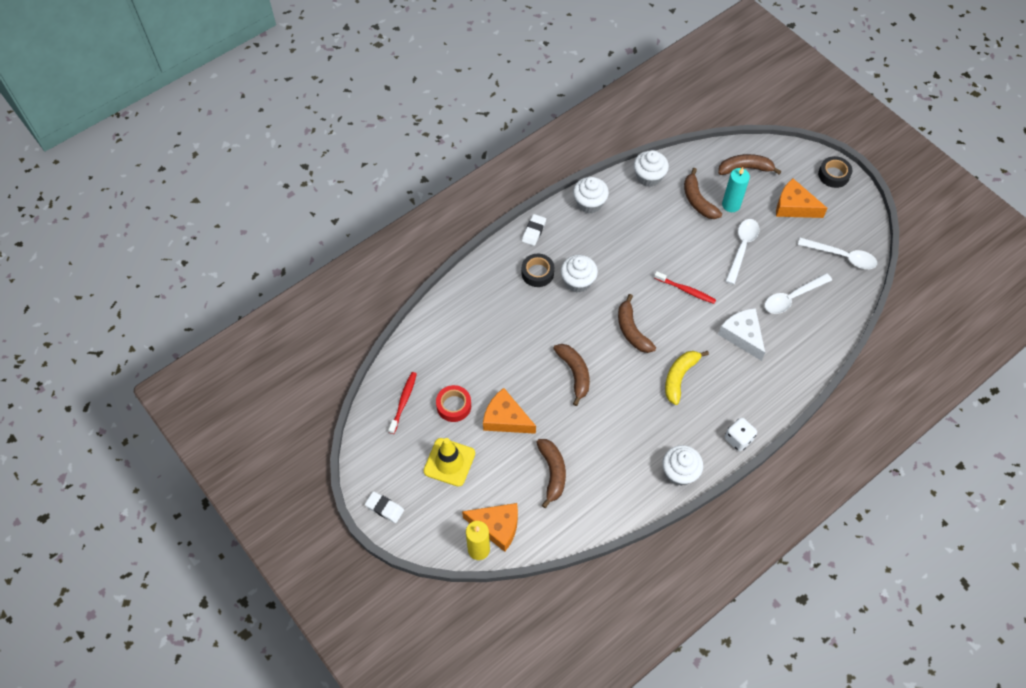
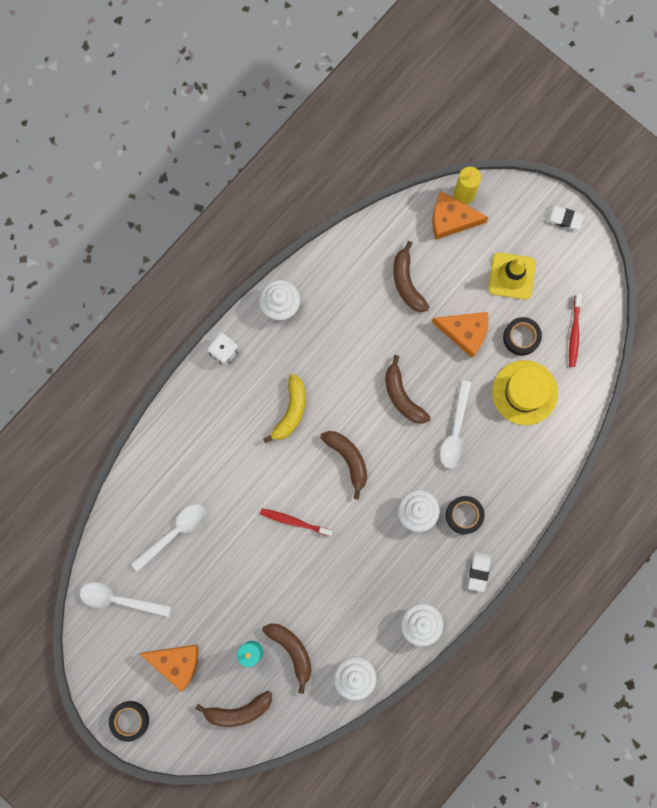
camera: 170 degrees right, 20 degrees up
red tape [436,385,471,422] -> black tape [503,317,542,356]
white cheese [718,308,765,361] -> none
white spoon [726,219,760,285] -> white spoon moved to [440,380,471,469]
none -> yellow hat [492,360,558,425]

